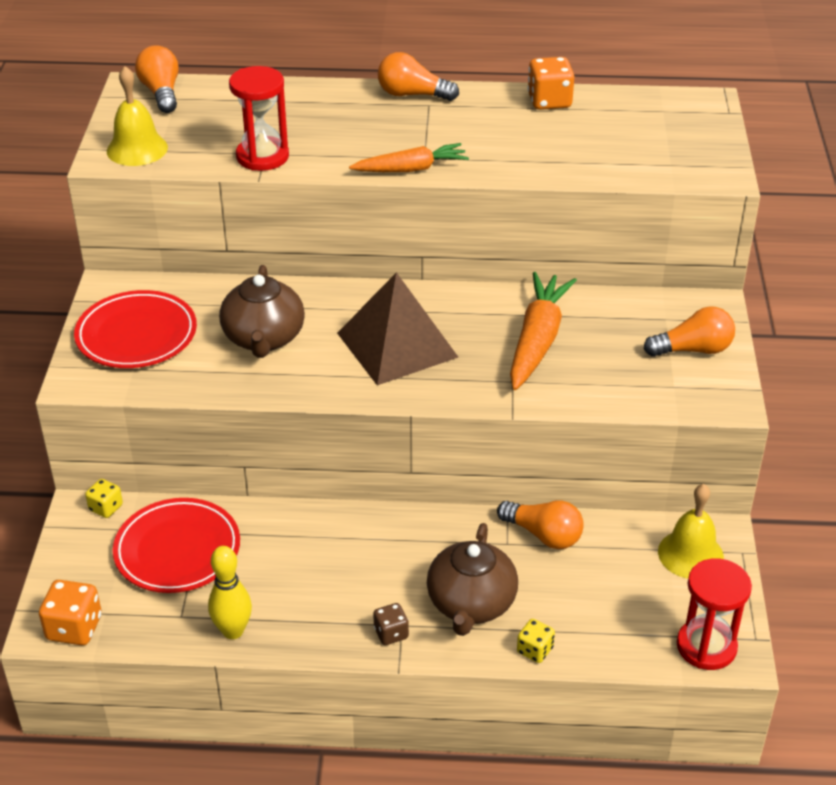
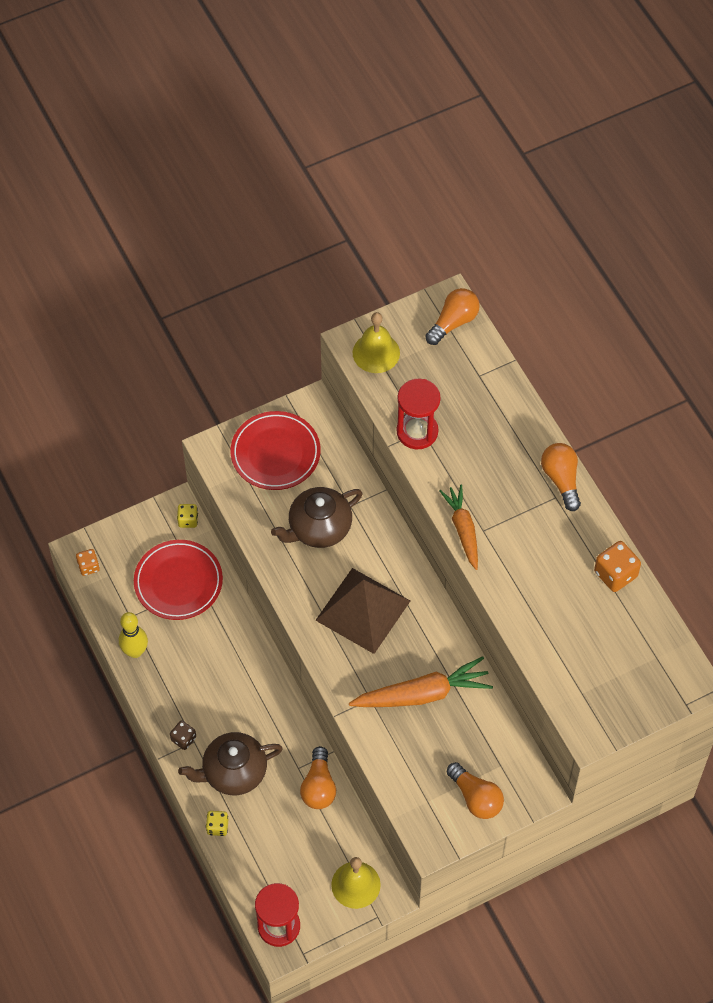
camera: 60 degrees right, 20 degrees up
orange dice [39,580,102,645] -> orange dice [76,549,100,576], size x0.61
orange carrot [349,143,469,172] -> orange carrot turned 150 degrees counterclockwise [439,485,478,570]

